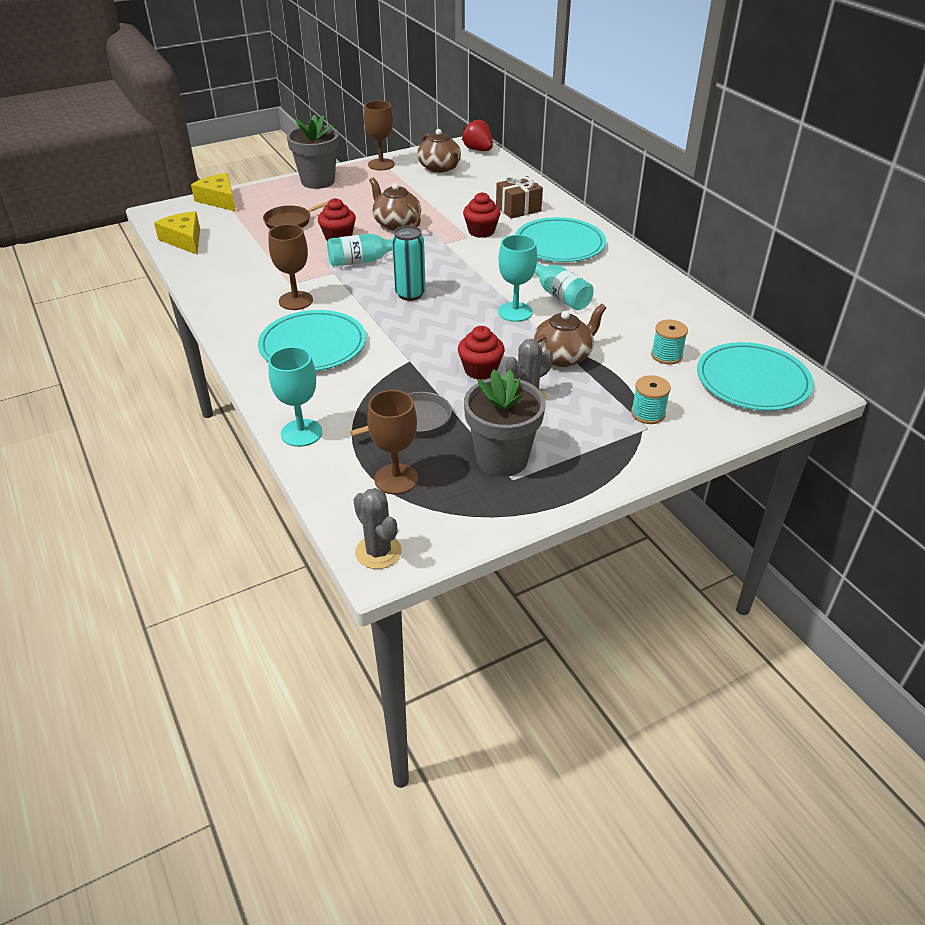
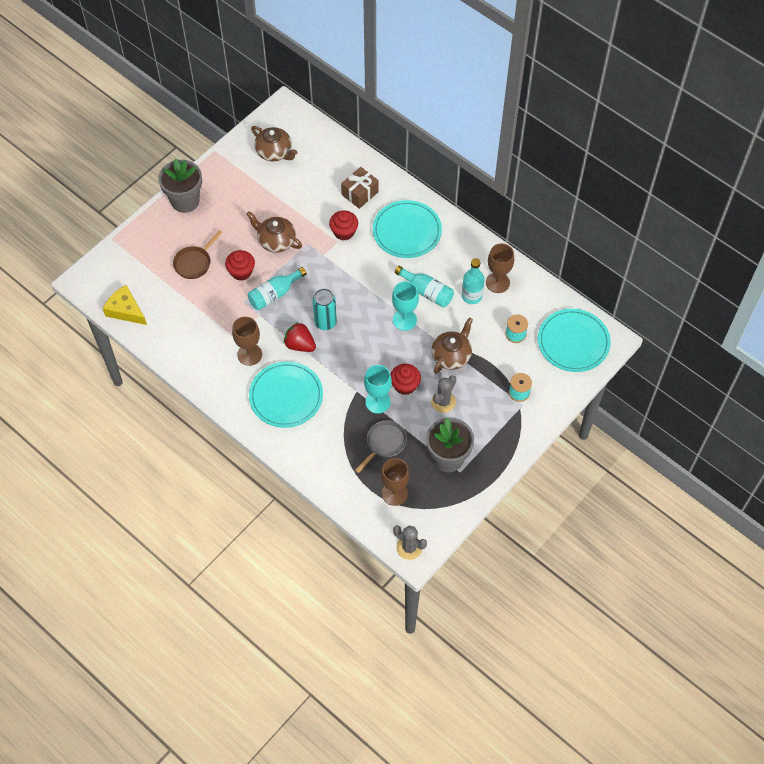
camera: 20 degrees left, 20 degrees up
yellow cheese [191,173,236,212] -> none
turquoise goblet [268,347,322,447] -> turquoise goblet moved to [364,365,392,414]
brown goblet [364,101,395,170] -> brown goblet moved to [486,243,514,293]
red strawberry [462,119,493,151] -> red strawberry moved to [284,322,316,352]
none -> turquoise bottle [462,258,484,304]

